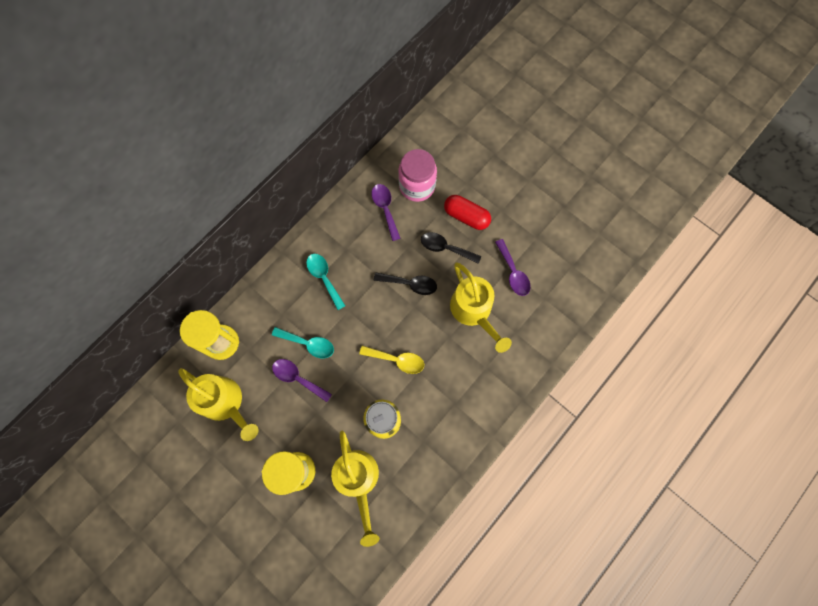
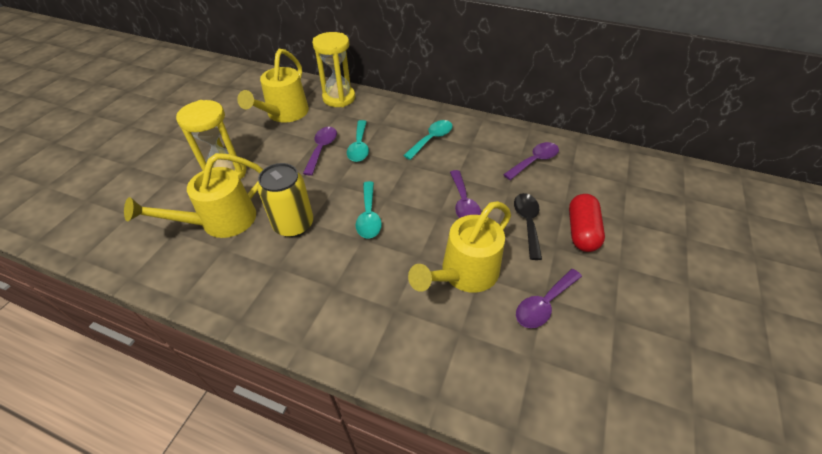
camera: 70 degrees right, 25 degrees down
yellow spoon [359,346,424,374] -> turquoise spoon [356,181,382,239]
black spoon [374,272,437,295] -> purple spoon [450,170,481,218]
pink jar [398,149,437,202] -> none

